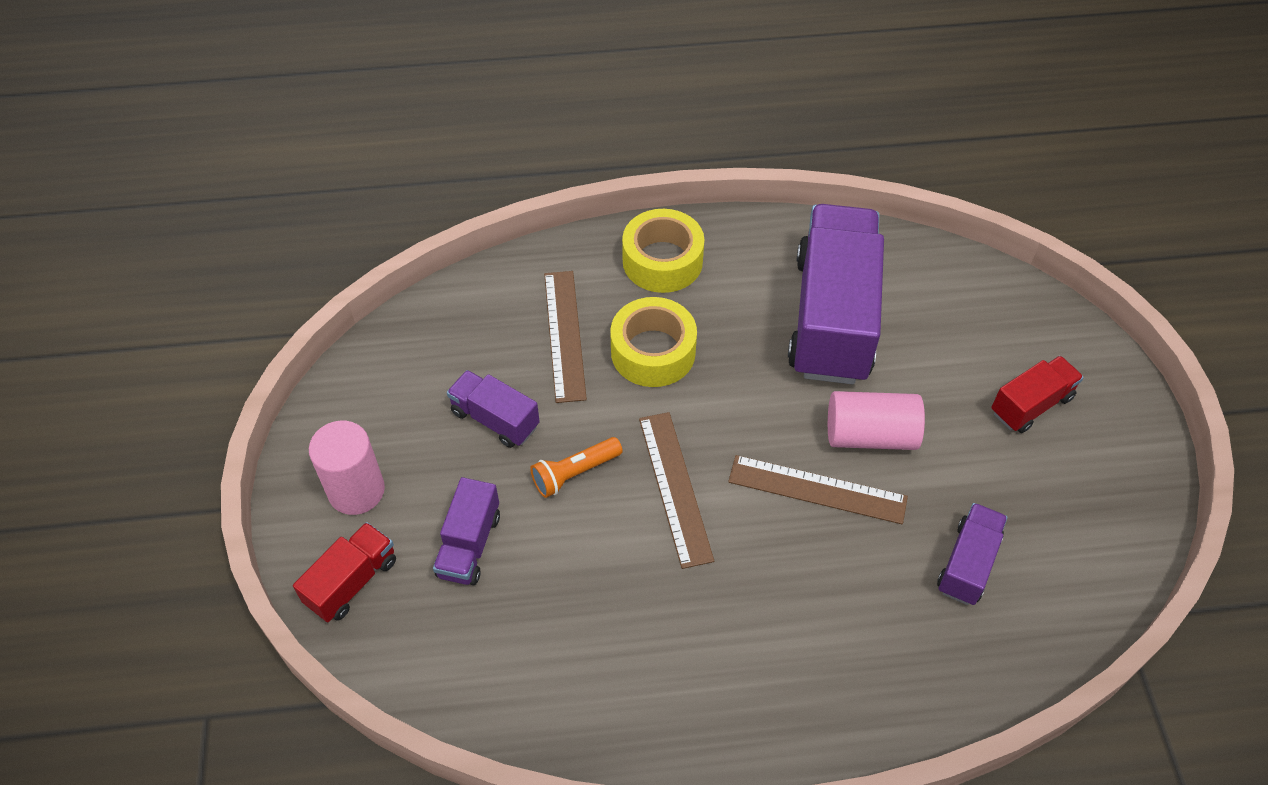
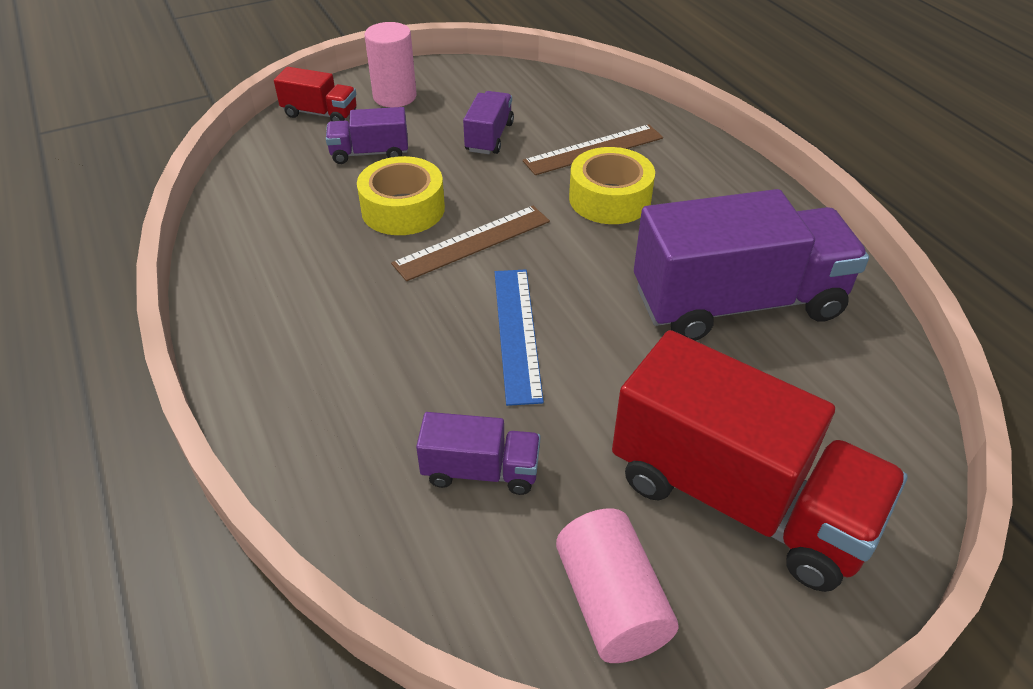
camera: 70 degrees right, 10 degrees down
orange flashlight [530,437,623,498] -> none
yellow tape [622,209,704,293] -> yellow tape moved to [357,156,445,235]
brown ruler [728,455,908,524] -> blue ruler [495,270,544,406]
pink cylinder [828,391,925,450] -> pink cylinder moved to [556,508,679,663]
red truck [991,356,1084,433] -> red truck [612,330,908,592], size x2.13

